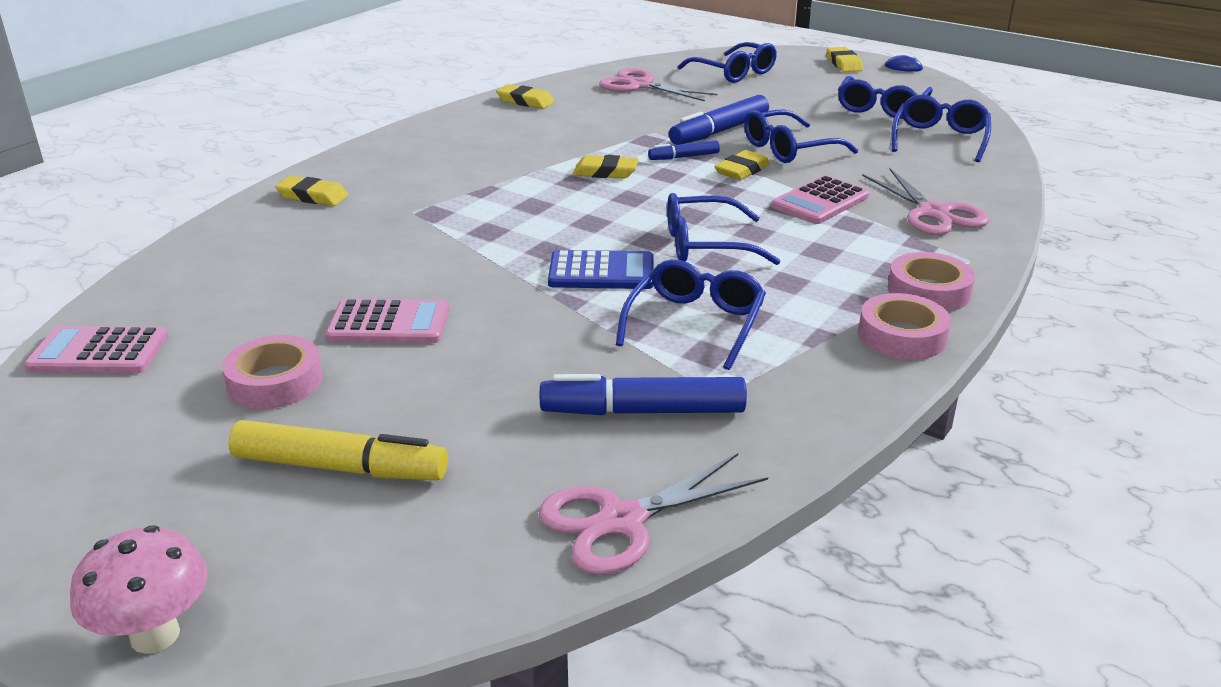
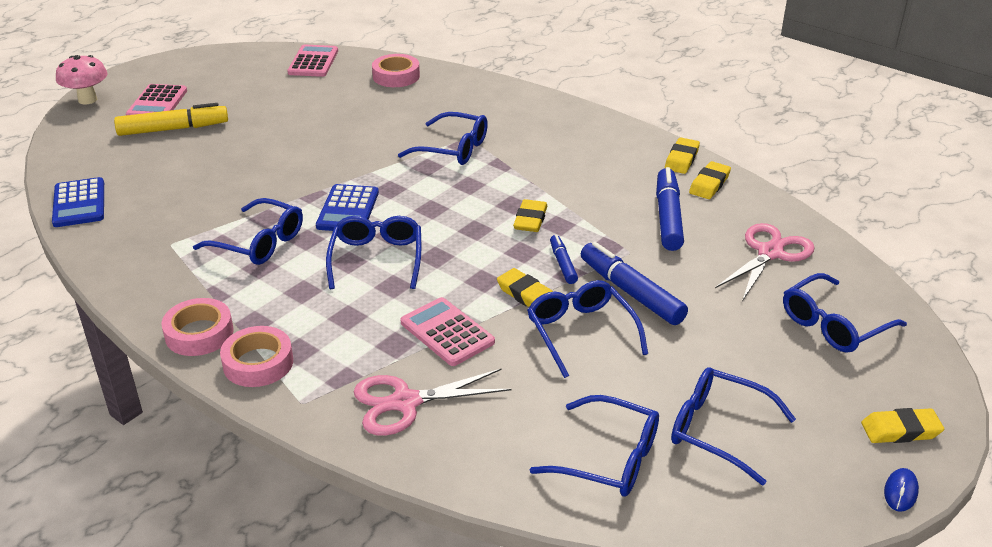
camera: 95 degrees right, 5 degrees up
pink tape [222,335,323,409] -> pink tape moved to [372,54,420,87]
yellow marker [229,420,448,480] -> yellow marker turned 120 degrees counterclockwise [114,103,228,136]
yellow eraser [275,176,348,206] -> yellow eraser moved to [665,137,700,174]
pink calculator [326,299,449,343] -> pink calculator moved to [126,84,187,115]
pink scissors [539,453,768,575] -> blue calculator [52,177,104,227]
blue marker [540,374,747,415] -> blue marker moved to [656,167,684,251]
none -> blue glasses [398,112,488,165]

